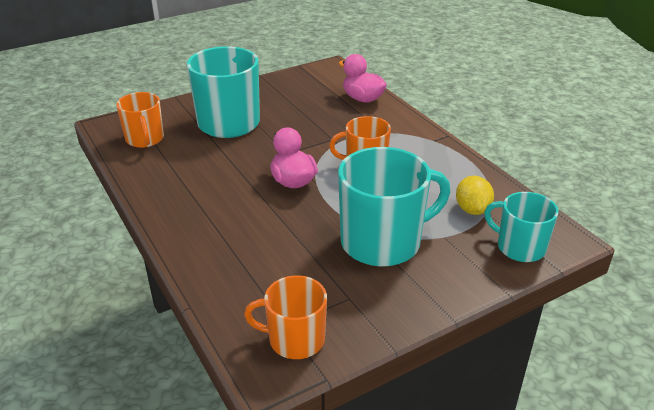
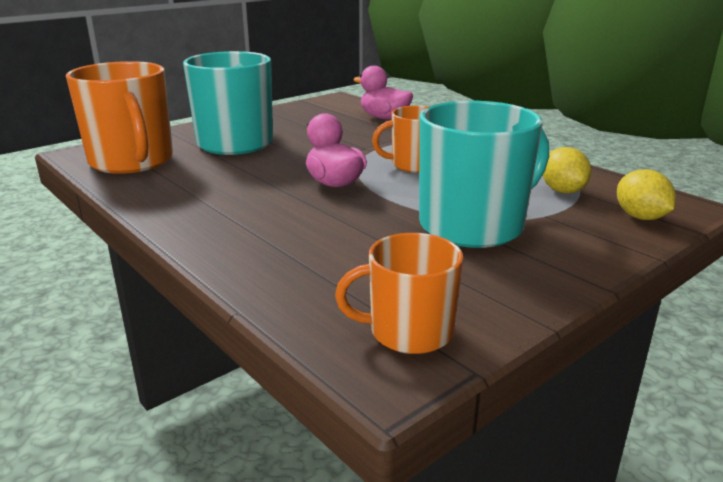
camera: 10 degrees left, 10 degrees down
orange mug [116,92,164,148] -> orange mug [66,61,173,174], size x1.69
turquoise mug [484,192,558,262] -> yellow lemon [617,169,676,220]

